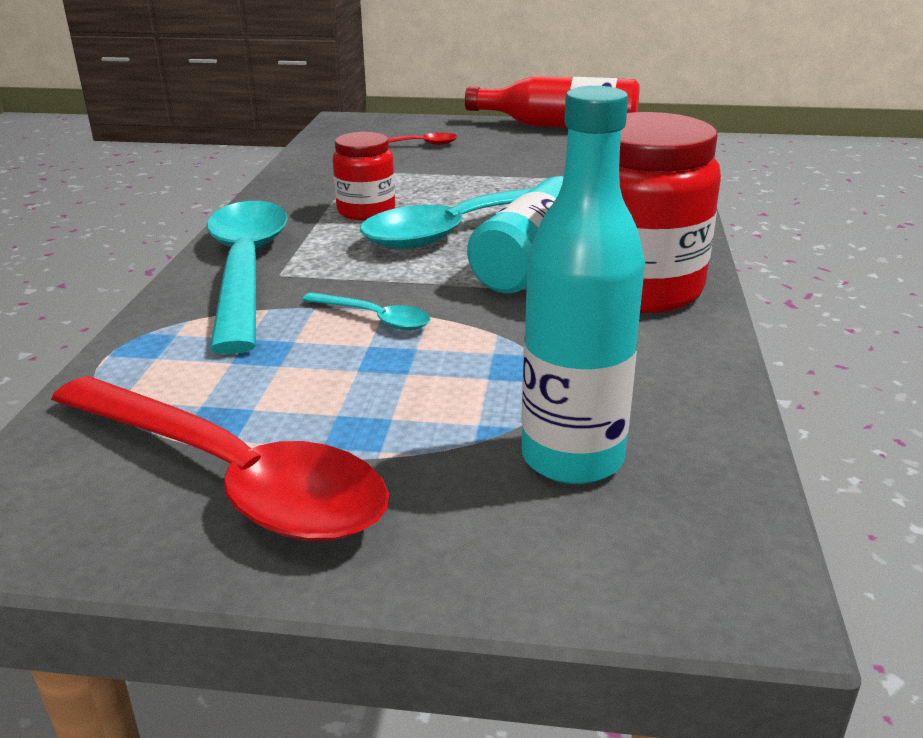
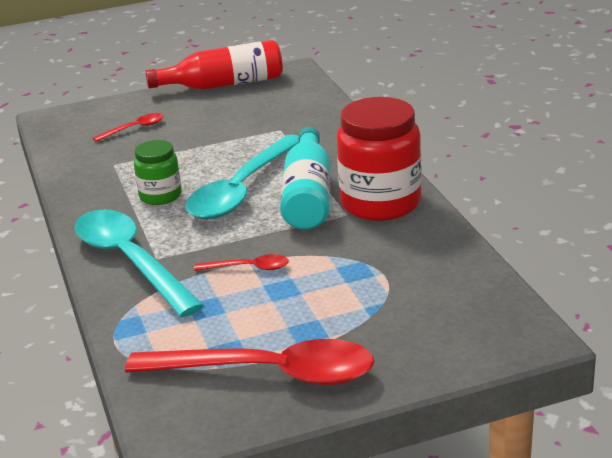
camera: 25 degrees left, 0 degrees up
turquoise spoon [302,292,430,330] -> red spoon [194,254,289,271]
red jar [333,132,395,220] -> green jar [134,140,181,205]
turquoise bottle [521,86,645,484] -> none

